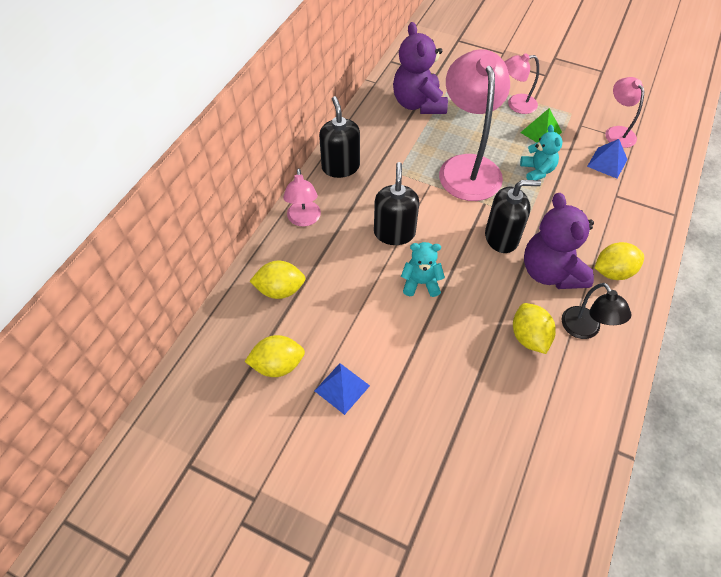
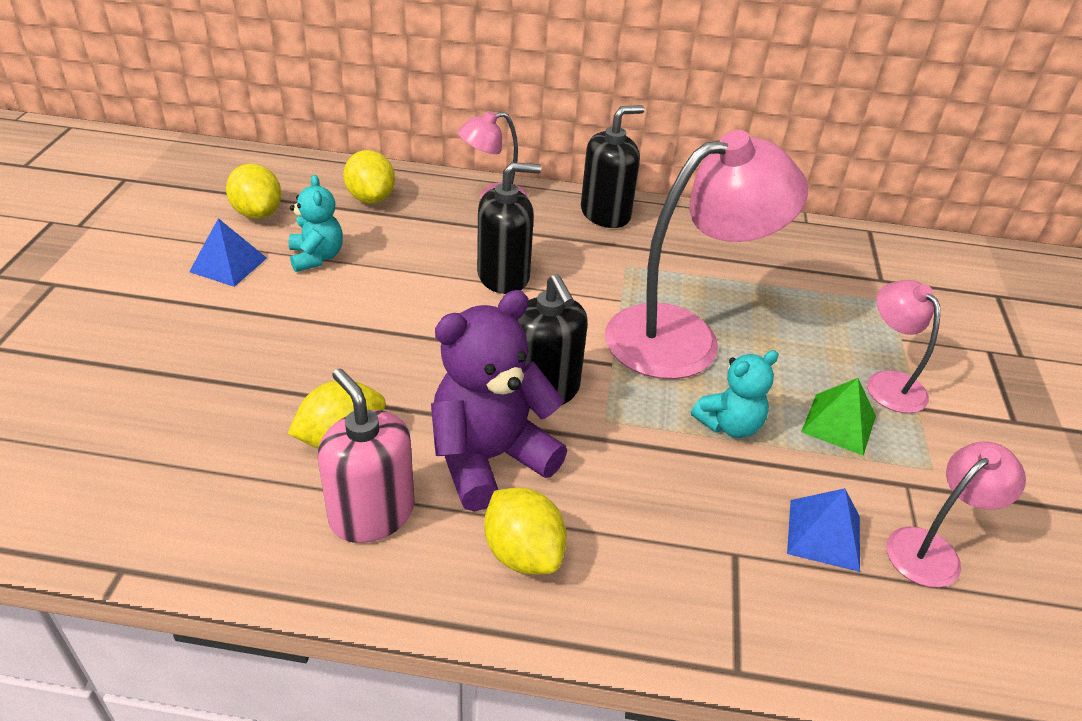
camera: 70 degrees right, 15 degrees down
purple teddy bear [393,22,448,114] -> none
turquoise teddy bear [401,242,445,297] -> turquoise teddy bear moved to [289,175,343,272]
black lamp [561,283,632,339] -> pink soap dispenser [318,368,414,543]

